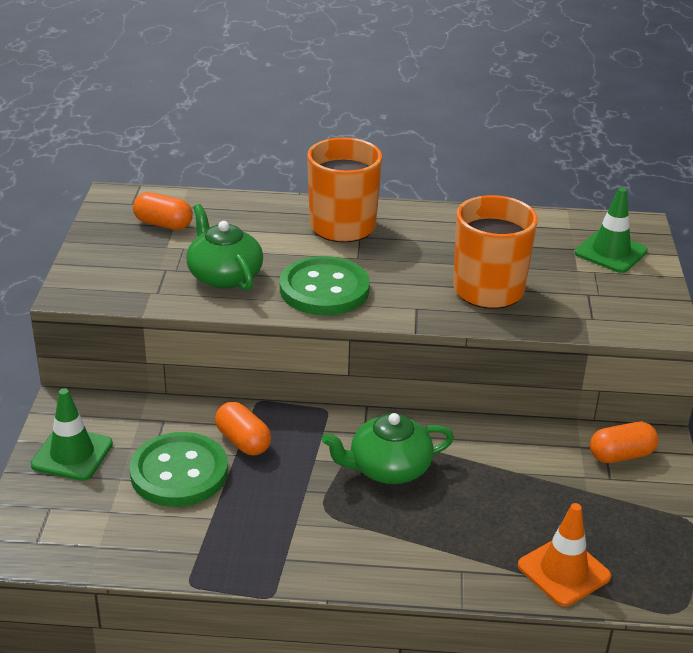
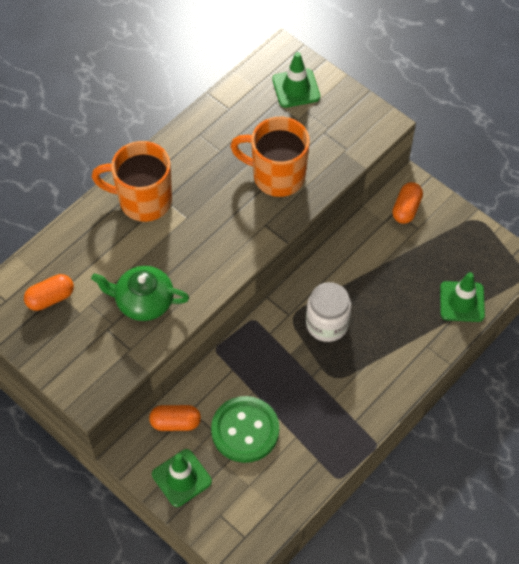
camera: 50 degrees left, 25 degrees up
orange capsule [215,402,271,455] -> orange capsule moved to [149,405,201,431]
green button [280,256,370,315] -> none
green teapot [322,413,454,484] -> white jar [306,282,351,342]
orange traffic cone [518,503,611,607] -> green traffic cone [440,272,485,322]

